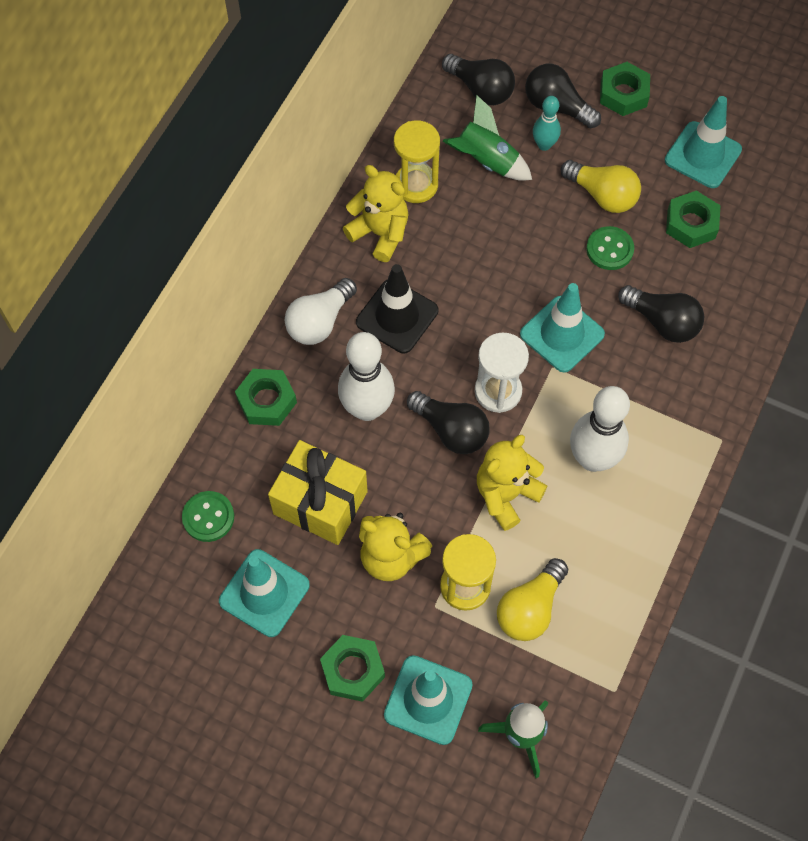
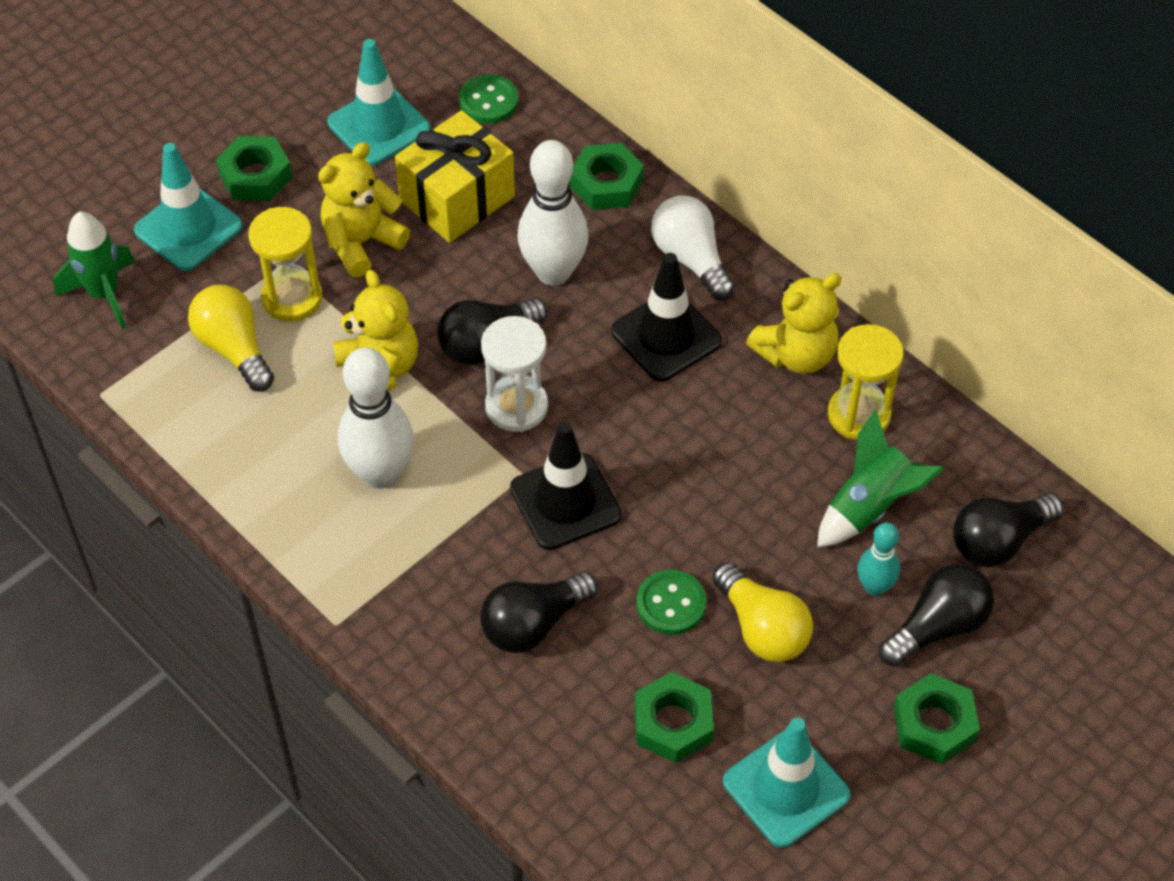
camera: 110 degrees right, 10 degrees down
turquoise traffic cone [520,283,605,372] -> black traffic cone [510,422,622,550]
yellow light bulb [561,160,641,213] -> yellow light bulb turned 90 degrees counterclockwise [712,562,813,662]

